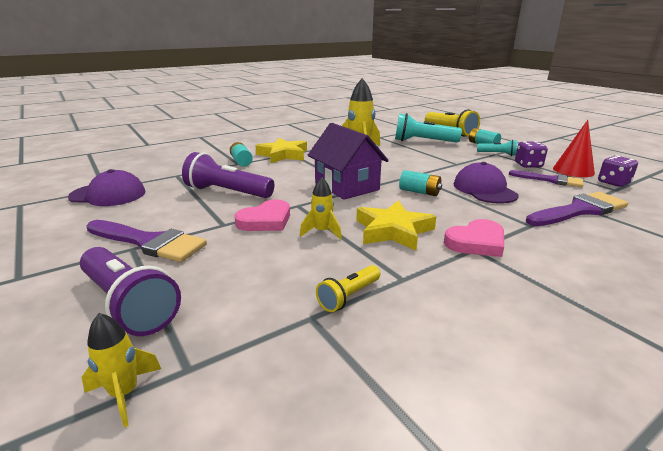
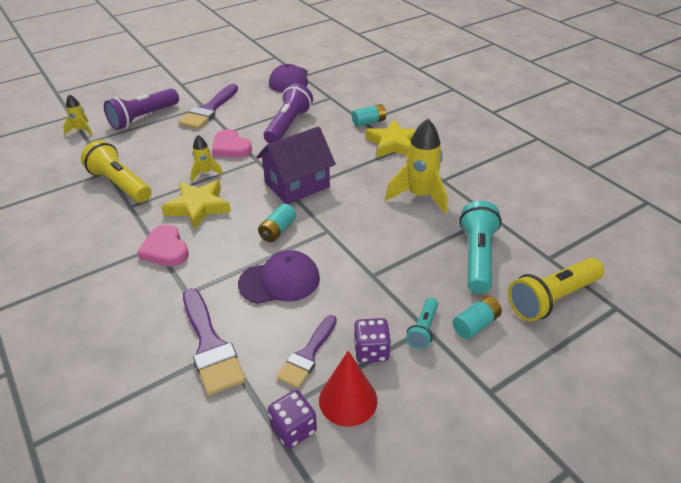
camera: 90 degrees right, 15 degrees up
yellow flashlight [316,265,380,312] -> yellow flashlight [81,140,152,202], size x1.87

